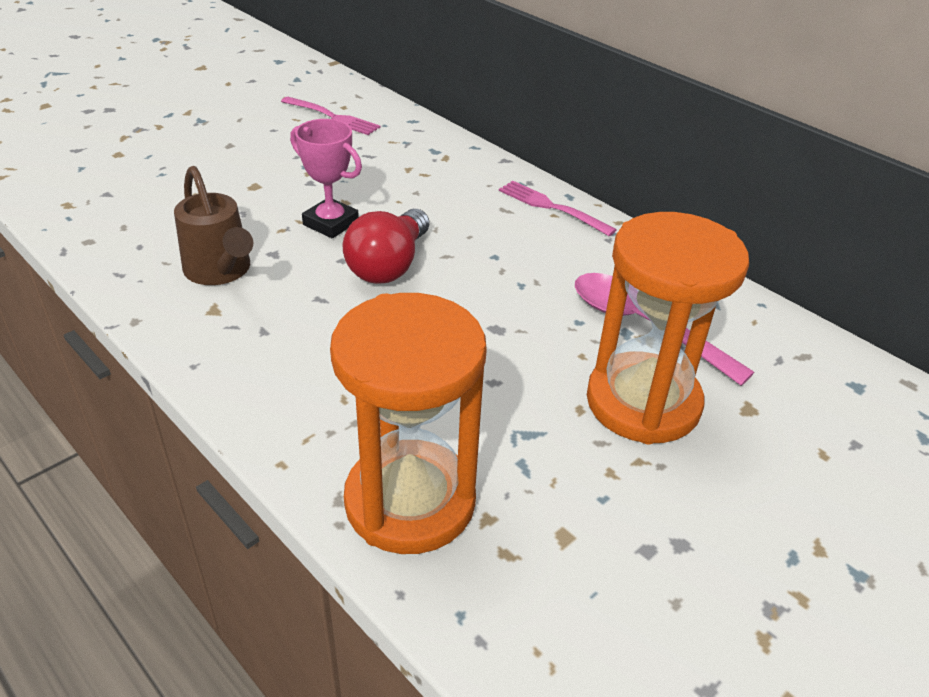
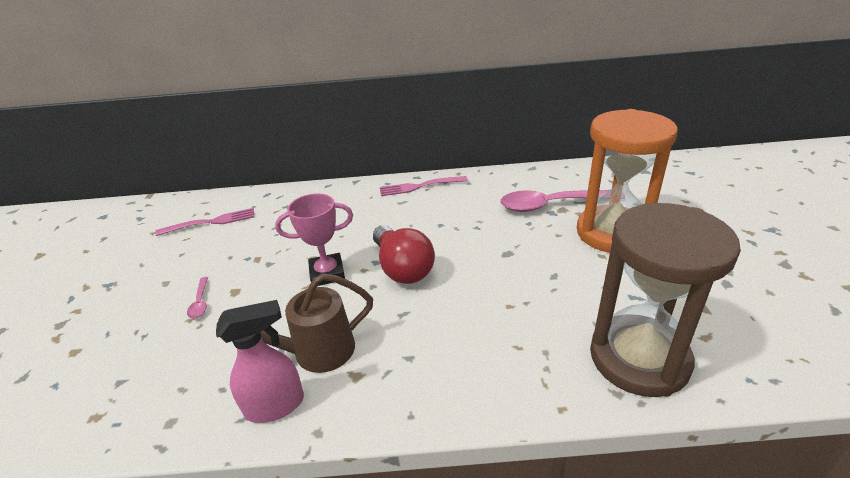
camera: 45 degrees left, 5 degrees down
brown watering can [174,166,253,285] -> brown watering can turned 150 degrees clockwise [216,273,373,373]
orange hourglass [330,293,487,554] -> brown hourglass [590,203,741,397]
none -> pink spoon [187,277,208,318]
none -> pink spray bottle [217,300,304,423]

